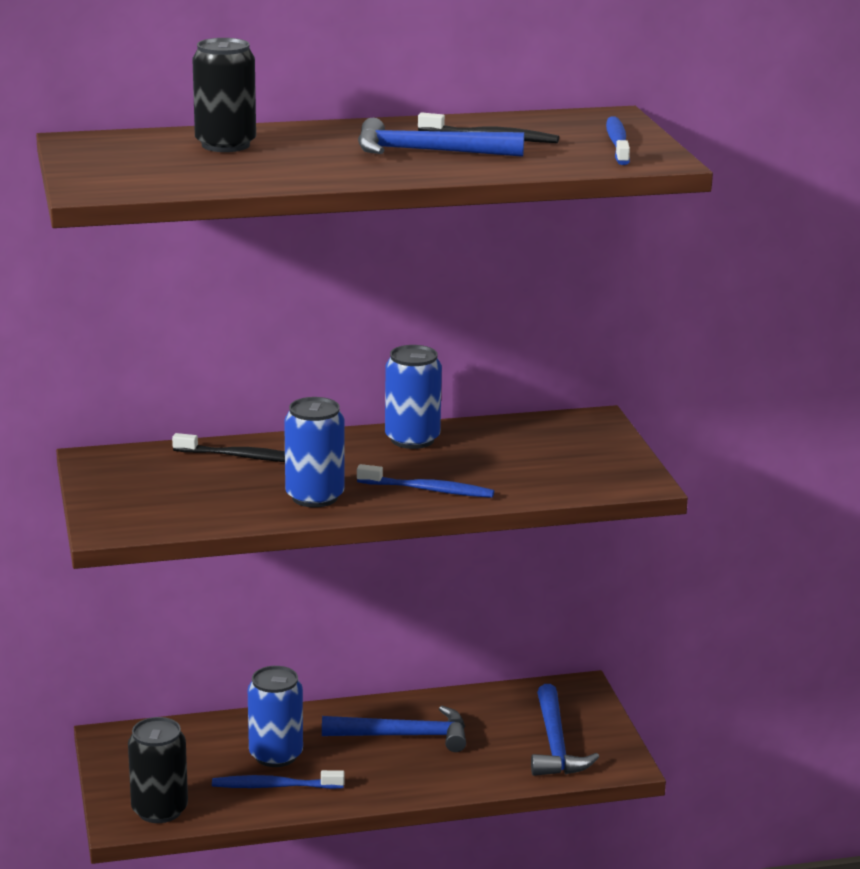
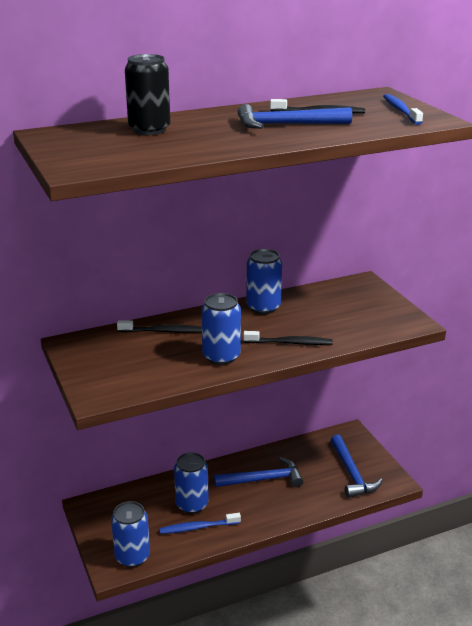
camera: 10 degrees left, 5 degrees up
black can [128,717,188,823] -> blue can [111,501,150,567]
blue toothbrush [357,464,494,498] -> black toothbrush [243,331,333,345]

